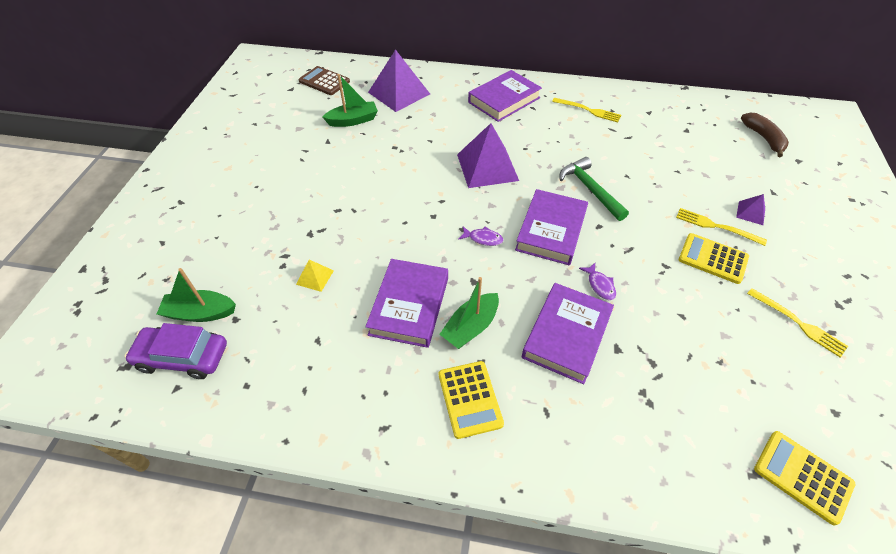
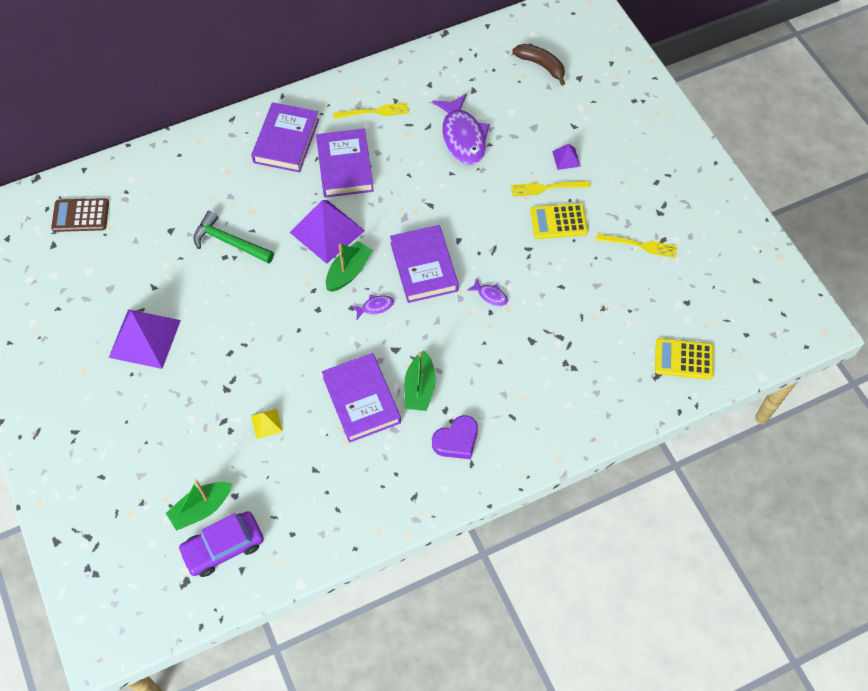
camera: 35 degrees left, 10 degrees up
green boat [322,74,378,127] -> green boat moved to [326,241,373,292]
purple pyramid [368,49,430,112] -> purple pyramid moved to [109,309,181,369]
yellow calculator [439,361,504,439] -> purple heart [432,415,478,459]
purple book [522,283,614,384] -> purple book moved to [316,129,374,198]
green hammer [560,157,629,221] -> green hammer moved to [193,211,274,264]
none -> purple fish [432,93,490,165]

